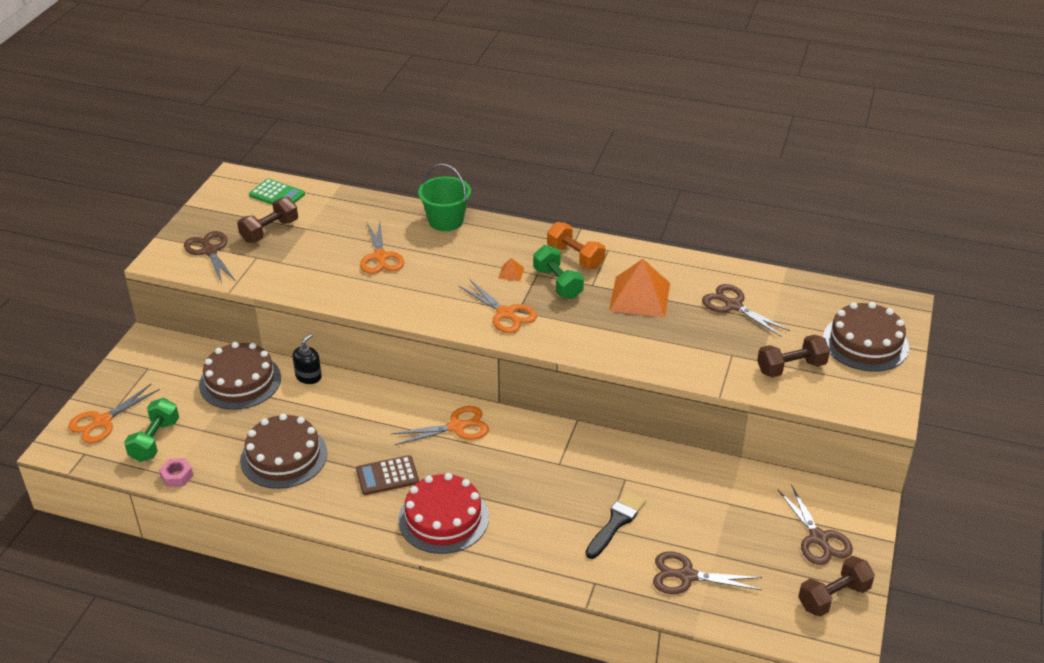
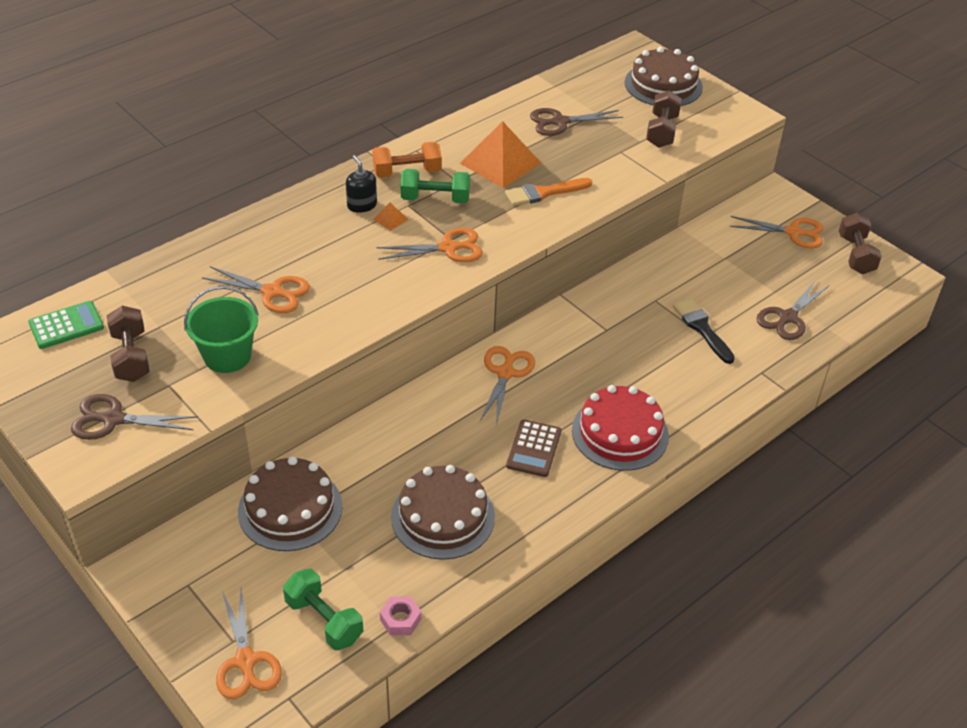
camera: 60 degrees left, 5 degrees up
black soap dispenser [292,334,322,384] -> black soap dispenser moved to [346,155,377,213]
green bucket [418,164,471,231] -> green bucket moved to [184,286,259,373]
brown scissors [777,484,853,565] -> orange scissors [730,216,823,248]
none -> orange brush [505,178,593,206]

